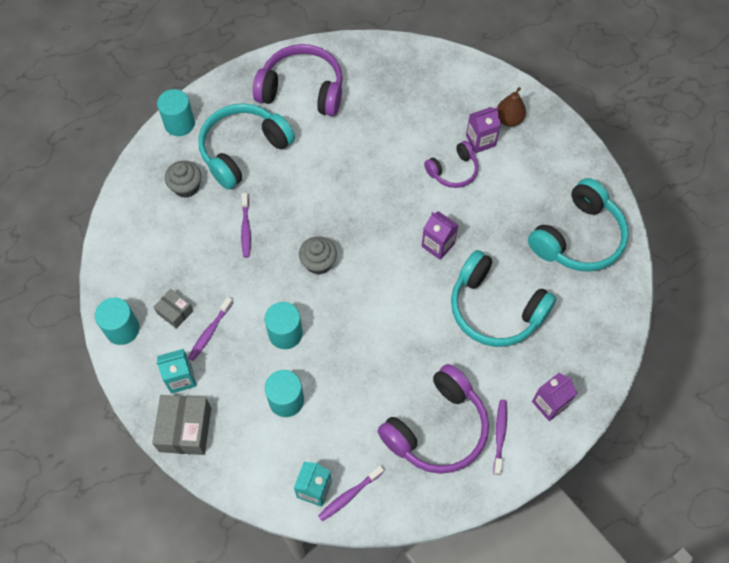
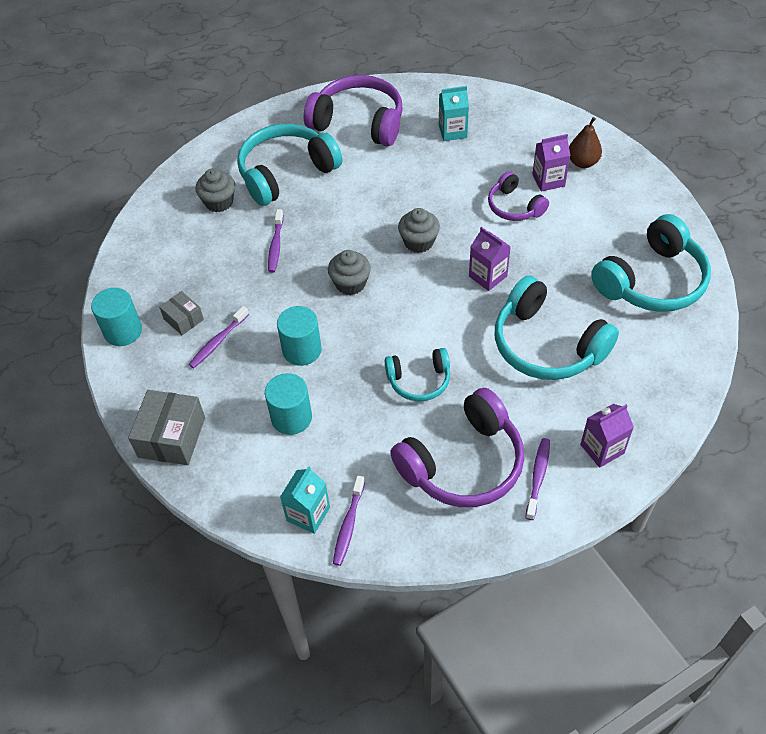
camera: 10 degrees right, 10 degrees down
turquoise cylinder [157,89,195,136] -> none
turquoise carton [157,349,196,394] -> turquoise carton moved to [439,86,469,141]
purple toothbrush [318,466,384,521] -> purple toothbrush turned 45 degrees counterclockwise [333,476,365,566]
purple headphones [424,141,478,188] -> purple headphones turned 75 degrees clockwise [488,171,549,221]
none -> turquoise headphones [385,348,450,401]
none -> grey cupcake [398,208,440,253]

